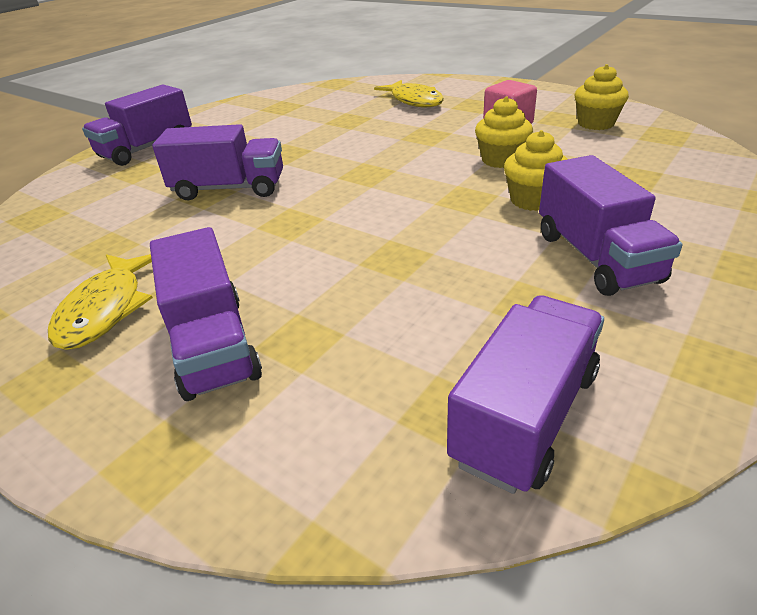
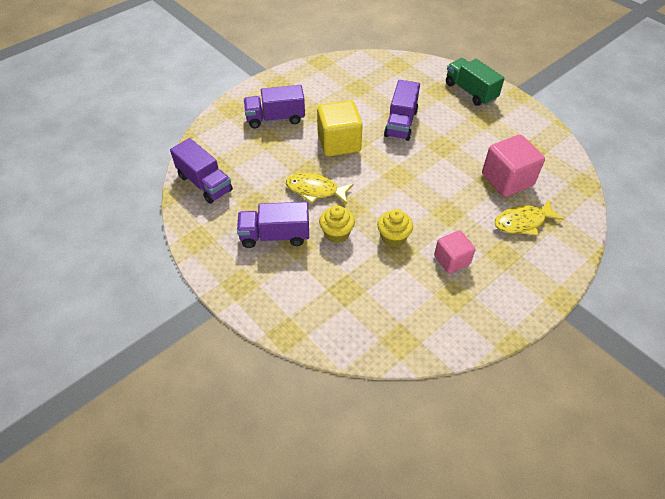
camera: 100 degrees right, 15 degrees up
yellow fish [48,254,153,350] -> yellow fish moved to [286,173,354,204]
purple truck [82,84,192,166] -> green truck [446,58,505,106]
yellow cupcake [575,64,629,130] -> none
none -> yellow cube [317,101,363,156]
none -> pink cube [482,135,545,197]

